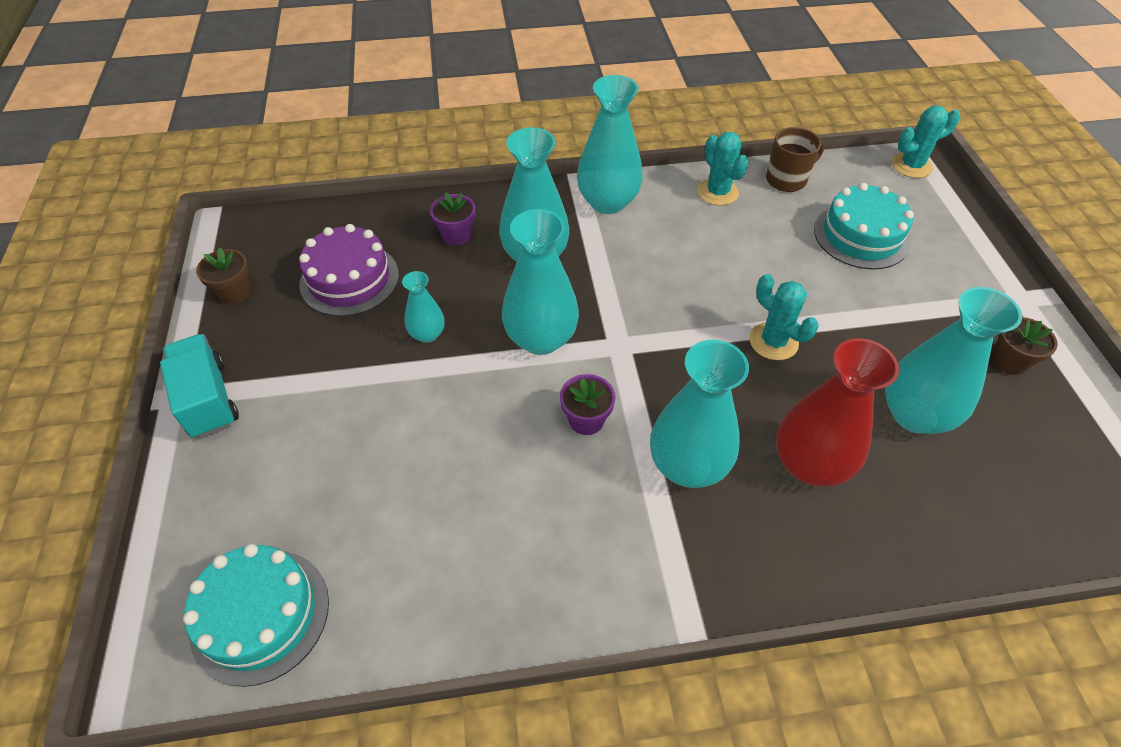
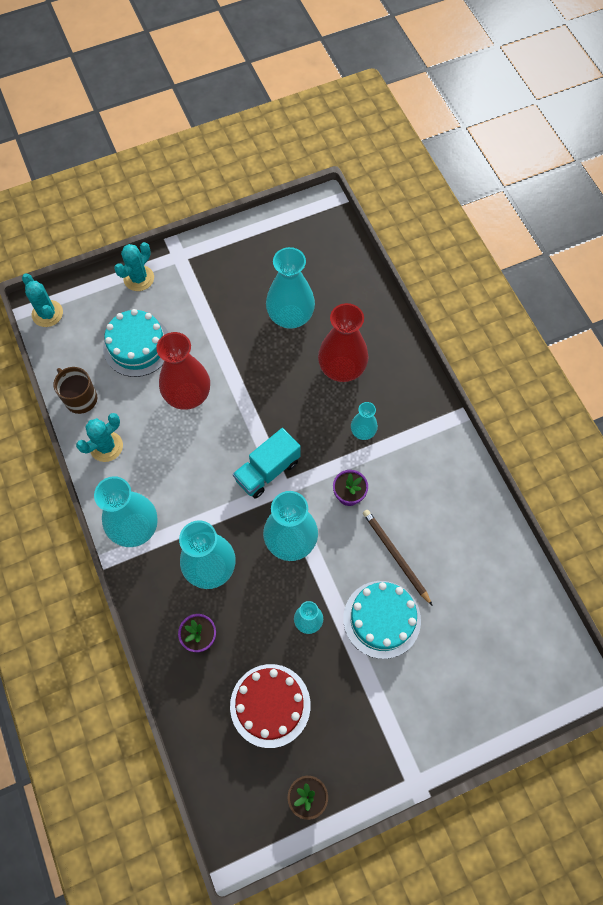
camera: 105 degrees left, 15 degrees up
turquoise truck [160,334,239,438] -> turquoise truck moved to [233,428,301,498]
turquoise cake [183,544,329,687] -> turquoise cake moved to [343,581,421,659]
purple cake [299,224,399,316] -> red cake [230,664,311,748]
turquoise vase [650,340,749,488] -> turquoise vase [351,402,378,440], size x0.53
turquoise cactus [749,274,818,360] -> turquoise cactus moved to [114,242,154,291]
brown flower pot [991,317,1057,375] -> none
none -> red vase [156,332,210,410]
none -> brown pencil [363,510,433,606]

